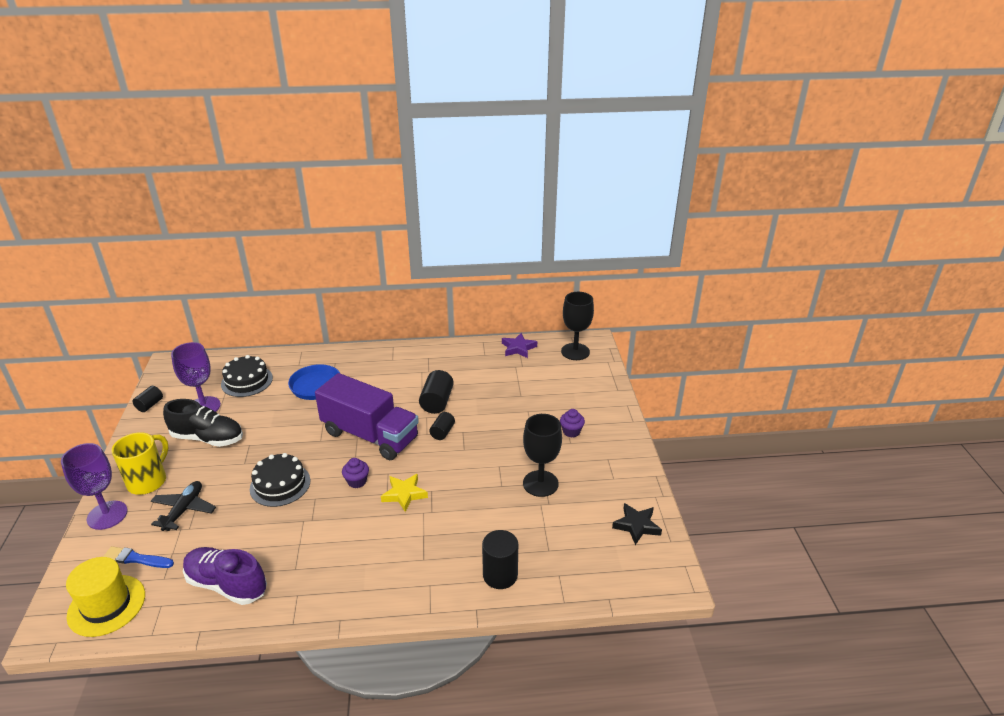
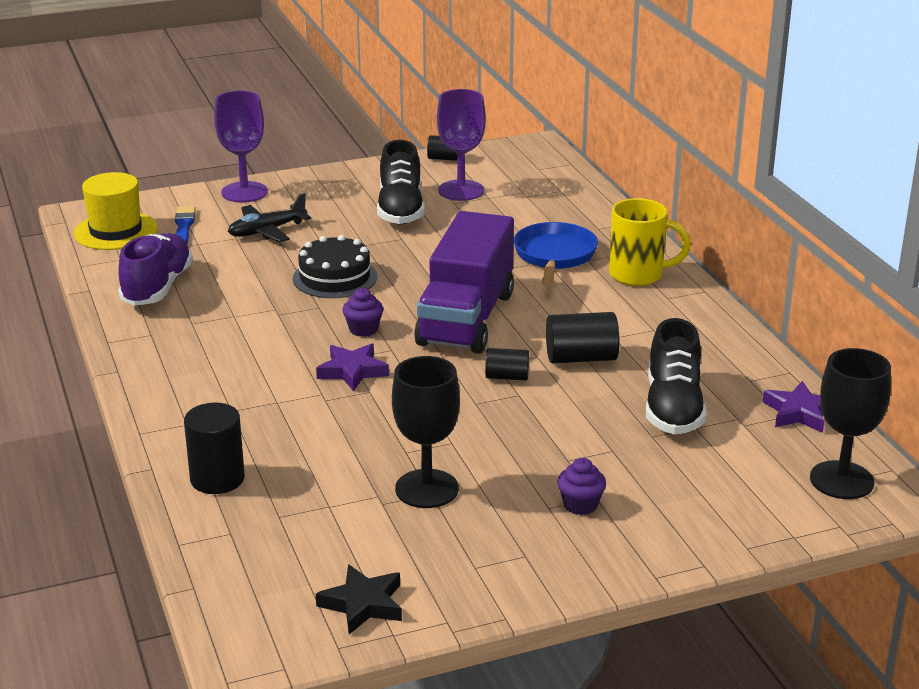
camera: 75 degrees right, 5 degrees down
yellow mug [112,432,168,495] -> yellow mug moved to [609,198,691,286]
black plane [151,481,216,531] -> black plane turned 150 degrees clockwise [228,193,311,242]
black cake [221,355,273,397] -> none
yellow star [381,474,428,512] -> purple star [316,343,389,392]
none -> black shoe [646,318,706,434]

